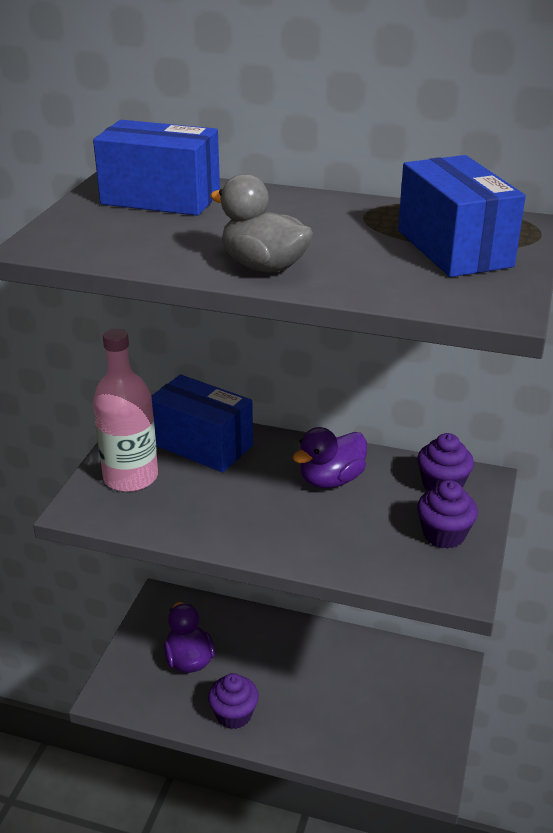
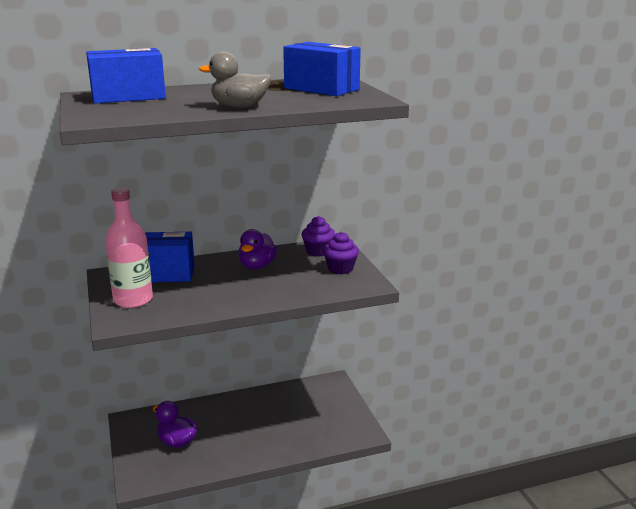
camera: 35 degrees left, 10 degrees down
purple cupcake [208,673,259,729] -> none

